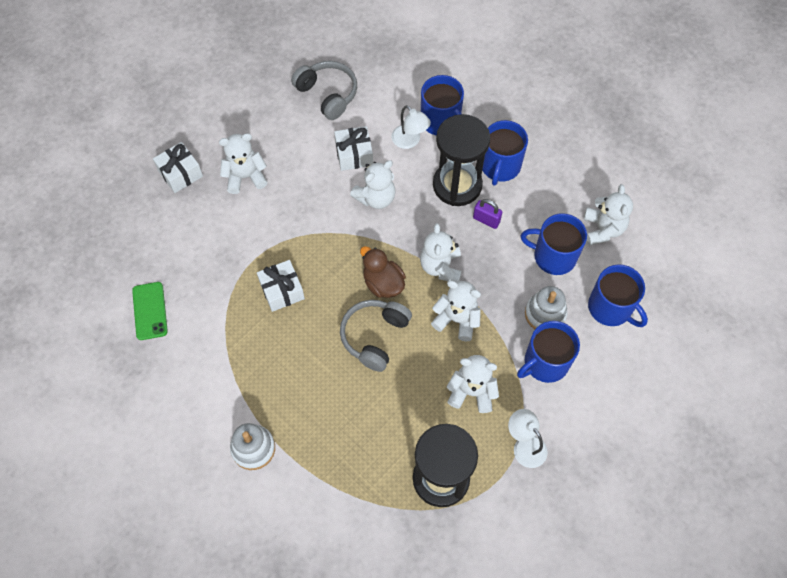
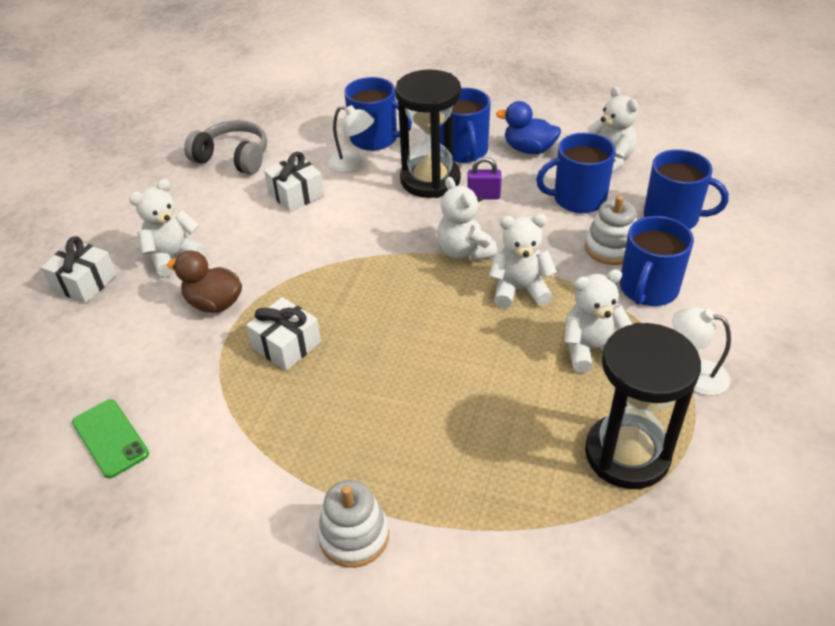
camera: 25 degrees left, 20 degrees down
grey headphones [340,300,412,372] -> none
white teddy bear [350,160,396,209] -> none
brown duck [360,246,406,298] -> brown duck moved to [167,251,242,313]
none -> blue duck [496,101,561,154]

